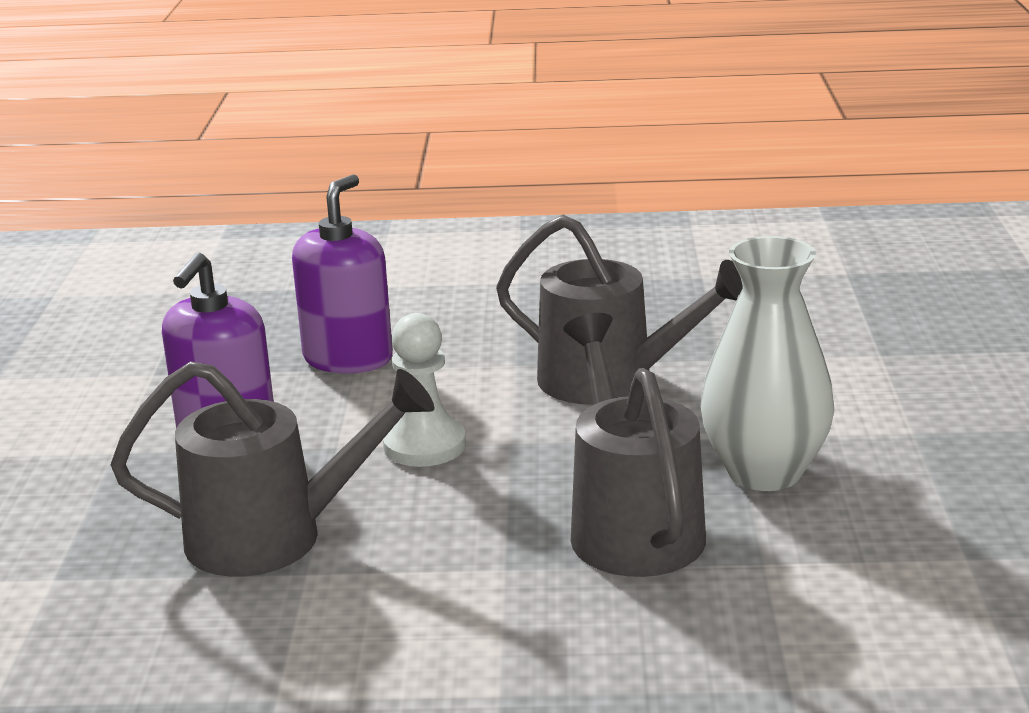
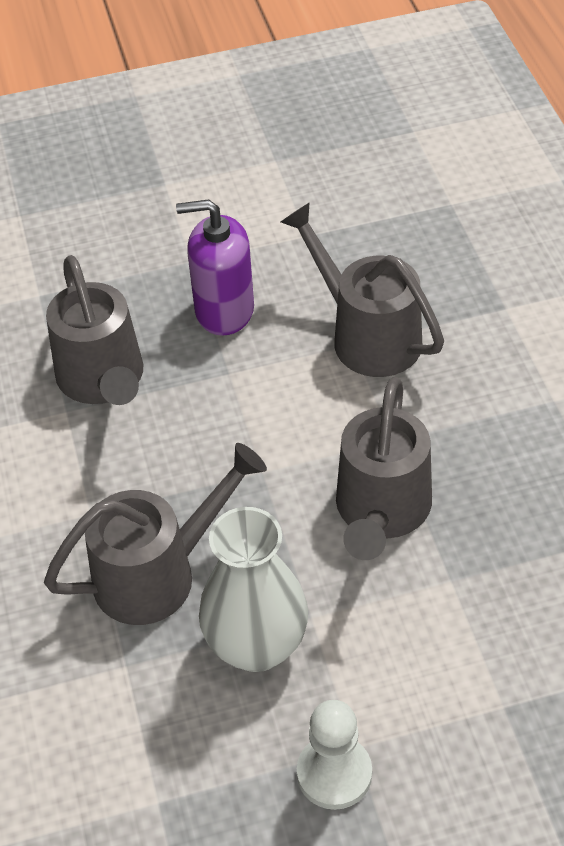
camera: 75 degrees right, 25 degrees up
purple soap dispenser [292,174,393,374] -> grey watering can [281,203,444,377]
white pawn [383,313,466,467] -> white pawn moved to [297,700,372,810]

